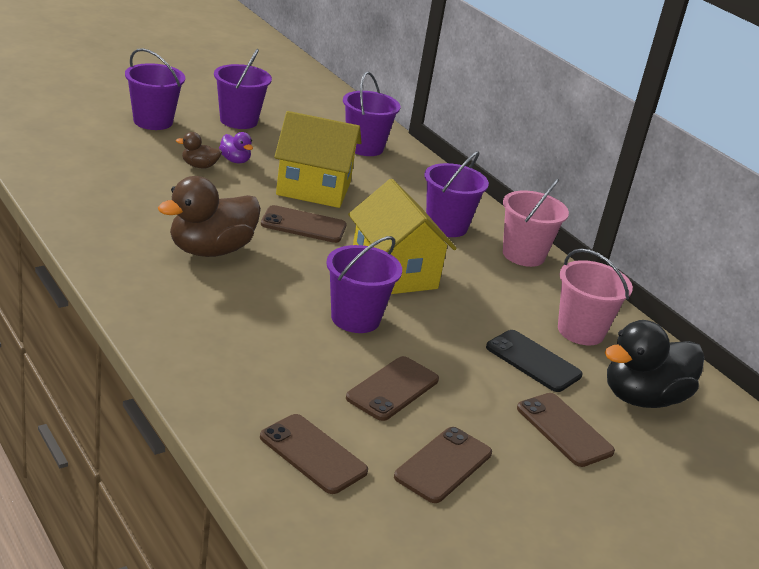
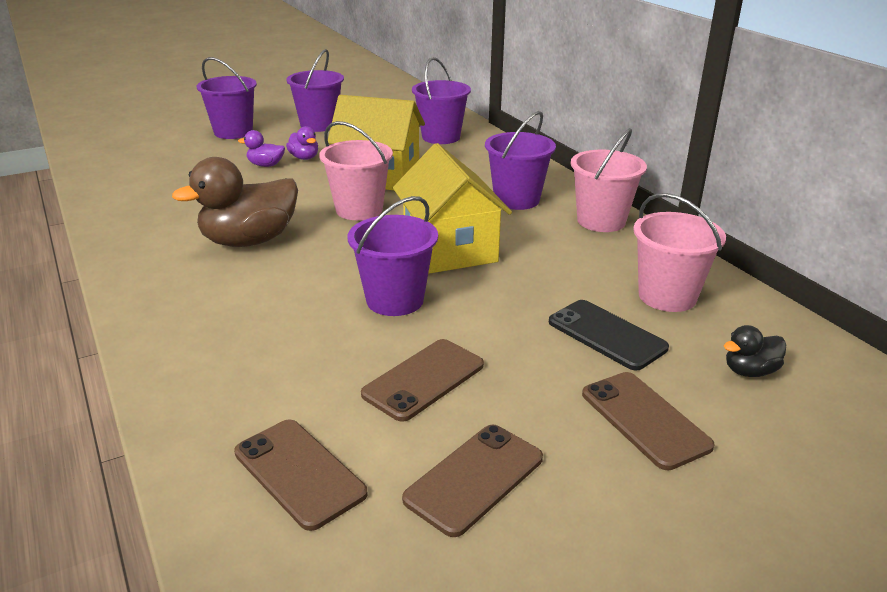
camera: 10 degrees right, 0 degrees up
brown duck [176,132,222,168] -> purple duck [238,130,285,167]
brown phone [261,205,346,243] -> pink bucket [319,121,393,220]
black duck [605,320,704,408] -> black duck [724,325,786,377], size x0.47

